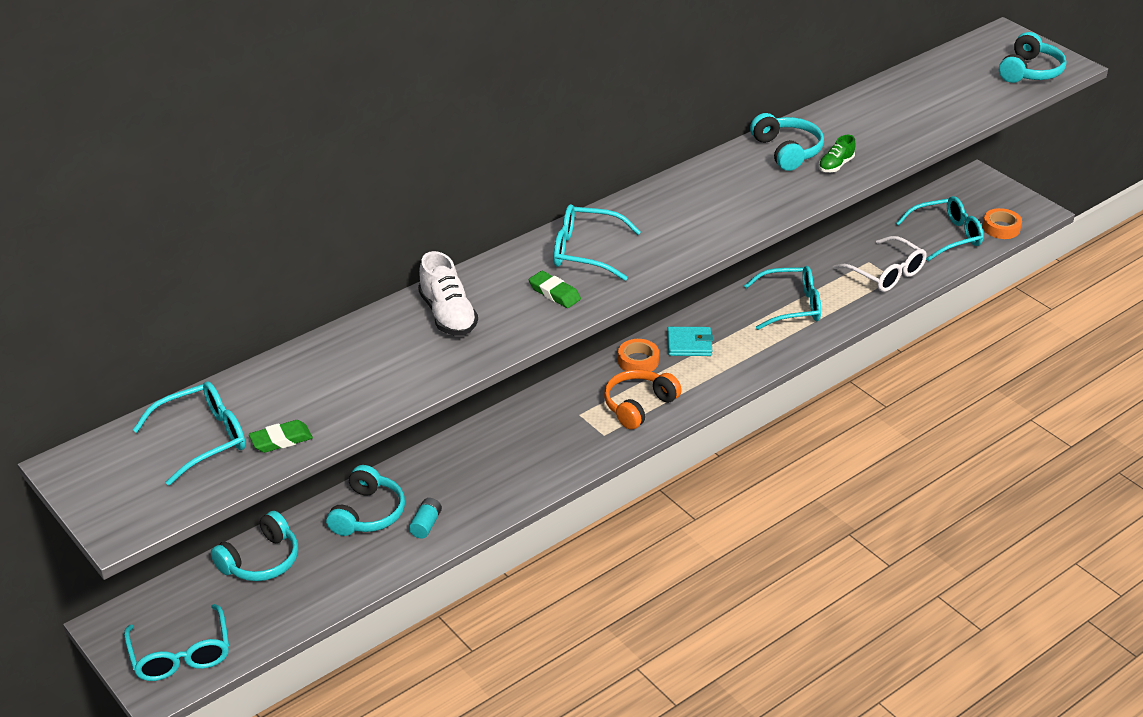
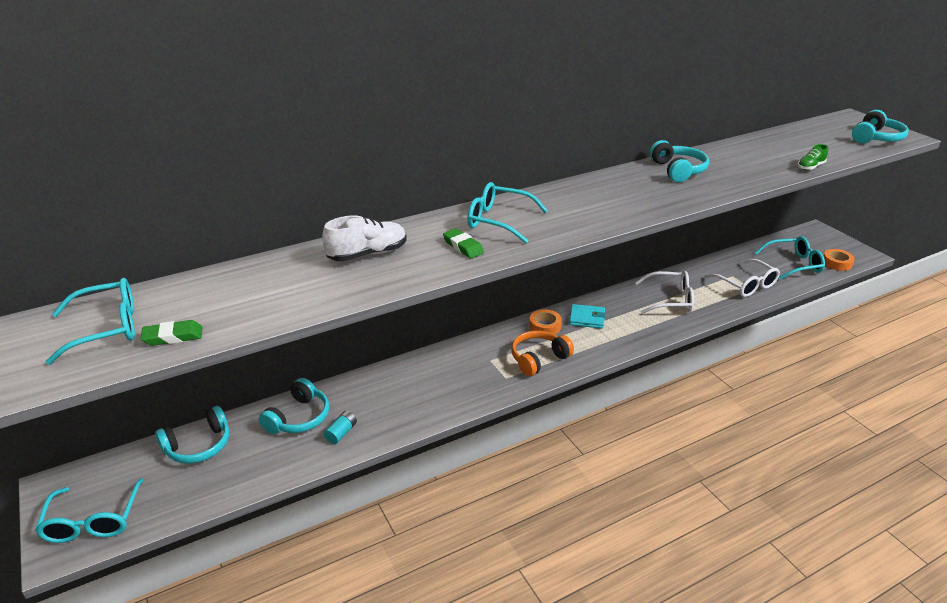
camera: 10 degrees right, 5 degrees down
white shoe [418,251,478,336] -> white shoe turned 105 degrees counterclockwise [322,215,407,261]
turquoise glasses [744,266,821,330] -> white glasses [635,271,694,314]
green shoe [818,135,855,172] -> green shoe moved to [798,144,828,170]

